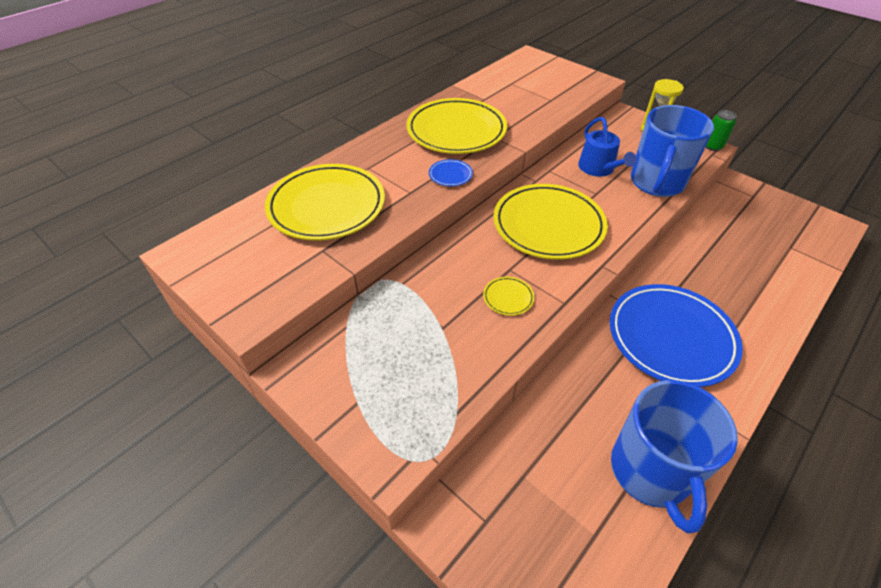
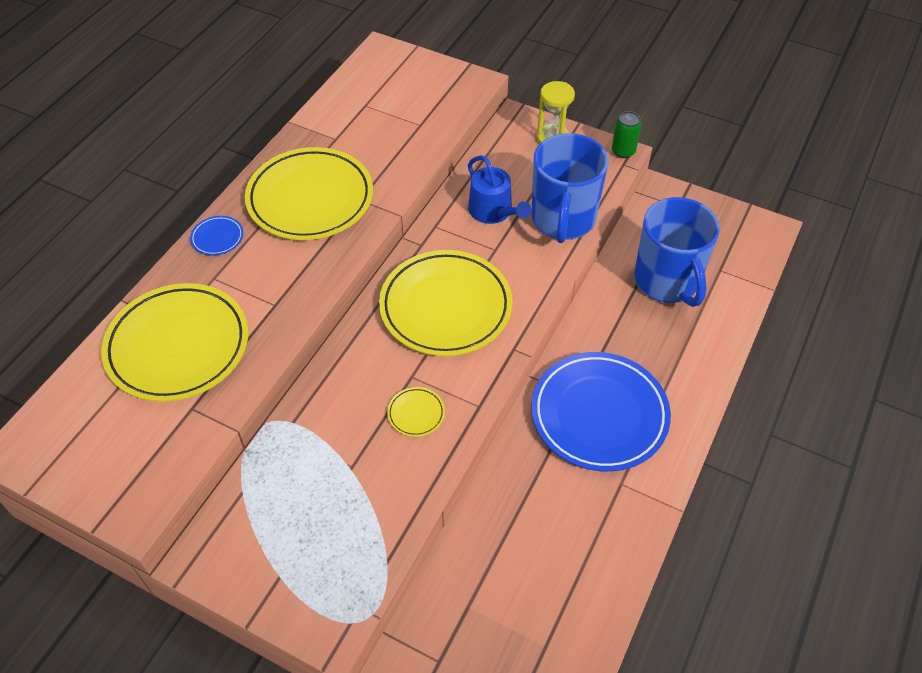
camera: 15 degrees left, 5 degrees up
blue plate [429,159,473,186] -> blue plate moved to [190,216,244,255]
blue mug [611,380,738,534] -> blue mug moved to [634,197,720,307]

